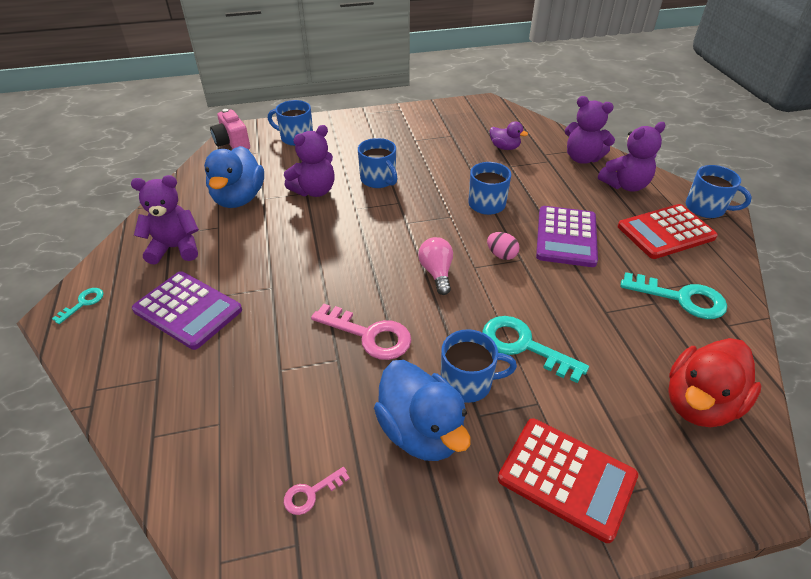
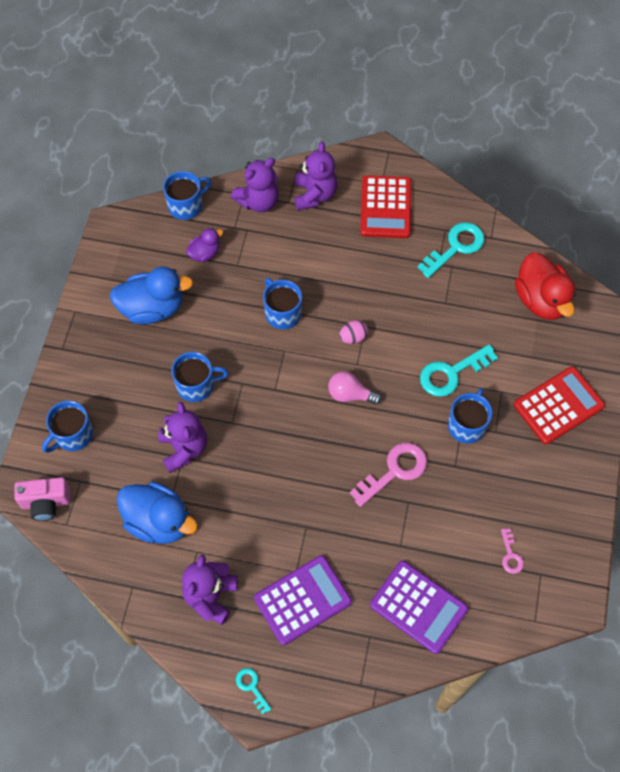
camera: 65 degrees left, 20 degrees up
blue duck [374,360,471,461] -> blue duck moved to [110,267,193,325]
purple calculator [536,206,598,267] -> purple calculator moved to [370,561,468,654]
blue mug [686,165,752,218] -> blue mug moved to [163,171,211,220]

